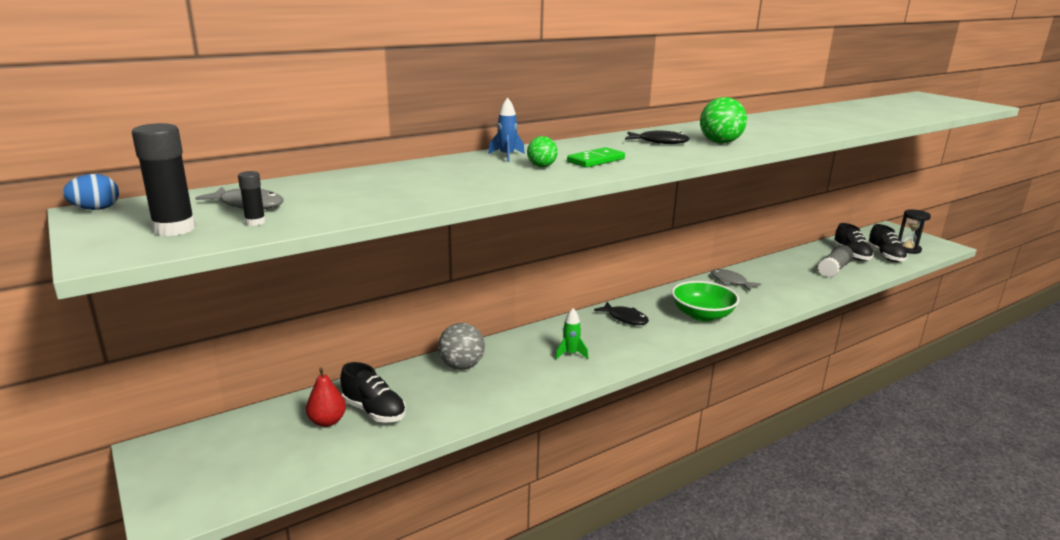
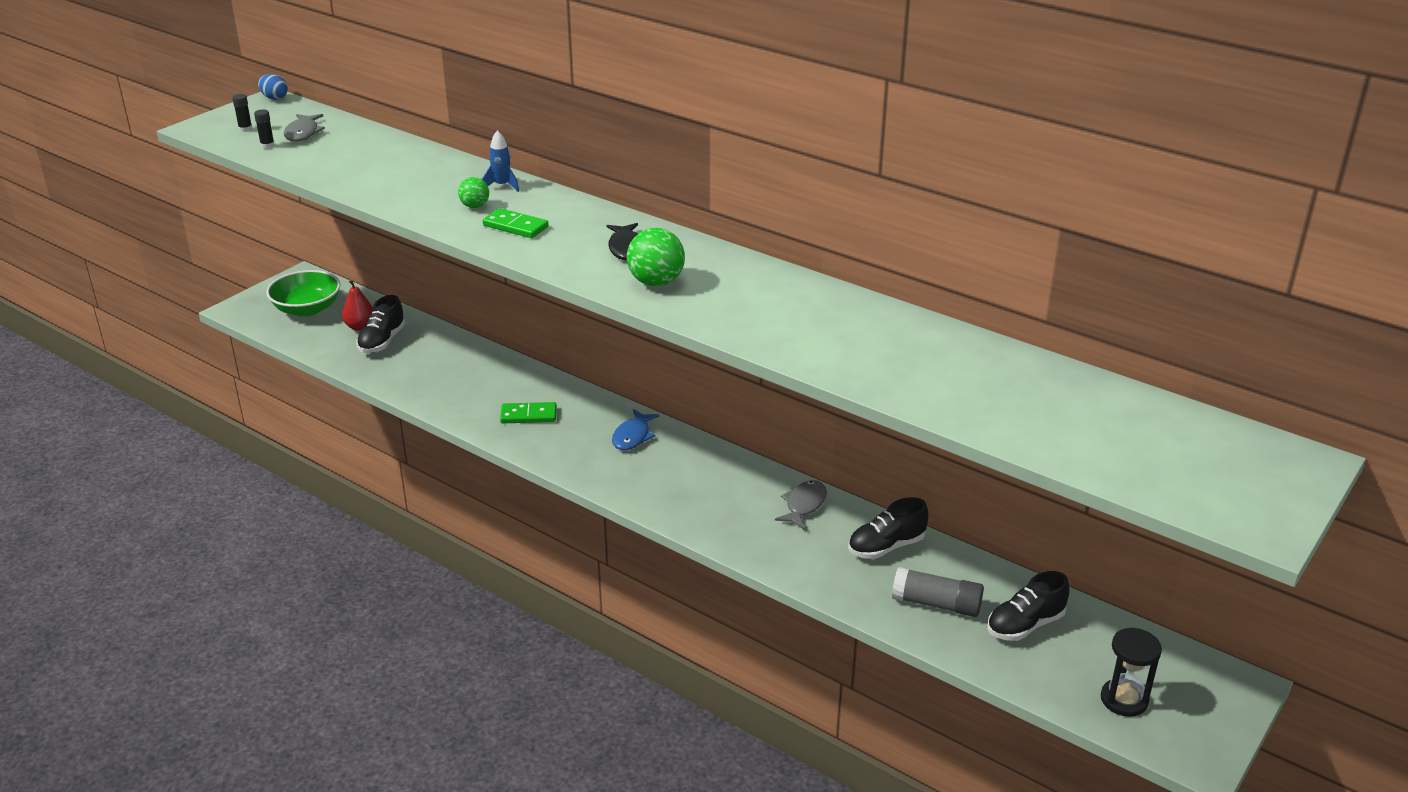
camera: 70 degrees right, 10 degrees up
black glue stick [132,123,196,236] -> black glue stick [232,94,252,132], size x0.51
grey ball [438,323,485,370] -> none
green rocket [555,308,588,360] -> green domino [500,402,557,424]
black fish [594,302,649,325] -> blue fish [612,409,659,450]
green bowl [672,281,739,322] -> green bowl moved to [266,270,340,317]
black shoe [868,224,908,262] -> black shoe moved to [848,497,928,559]

